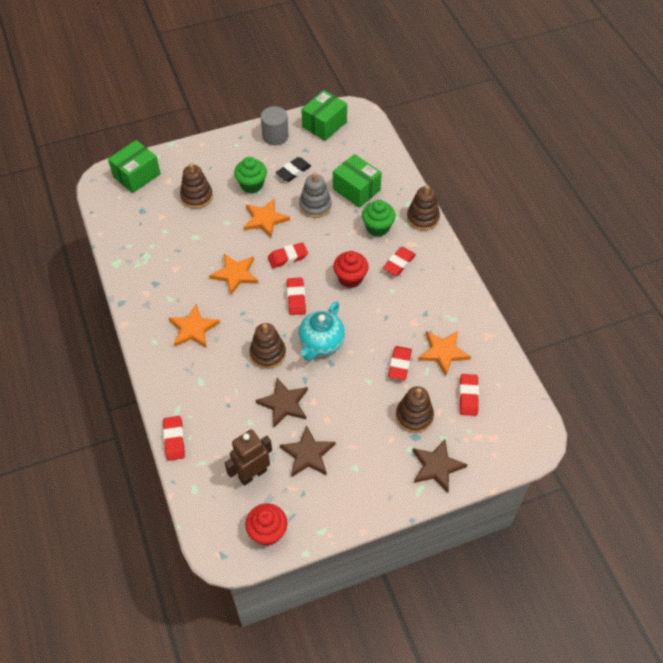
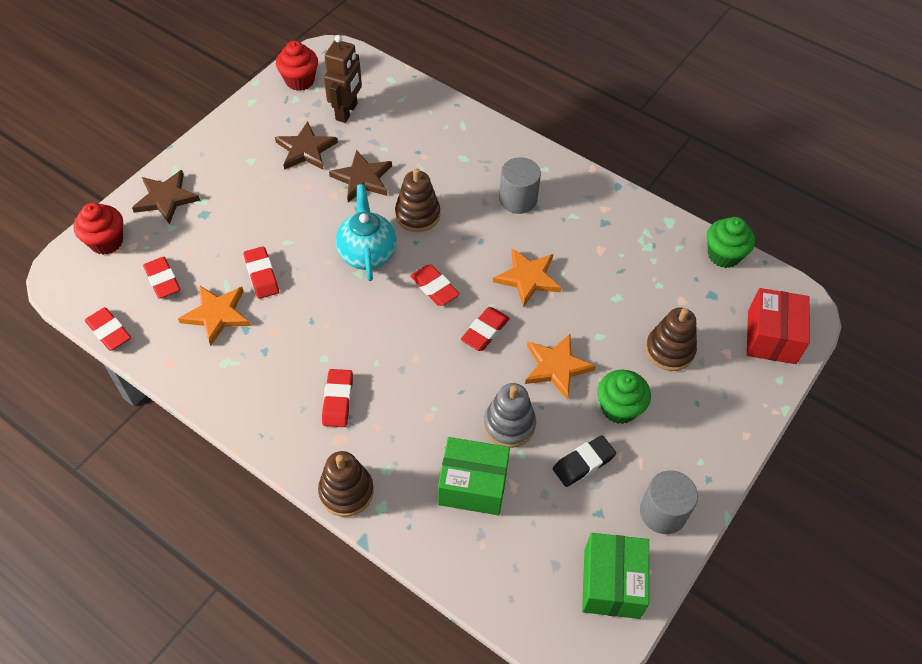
camera: 145 degrees right, 0 degrees up
green box [108,140,161,193] -> red box [747,288,810,364]
red eraser [163,416,185,461] -> red eraser moved to [85,307,131,351]
orange star [169,304,220,348] -> grey cylinder [499,157,541,214]
black eraser [276,157,311,182] -> black eraser turned 45 degrees clockwise [553,435,616,487]
red cupcake [333,251,369,288] -> red cupcake moved to [73,203,123,255]
green cupcake [362,200,396,237] -> green cupcake moved to [707,217,755,268]
brown stacking toy [396,386,434,433] -> none

